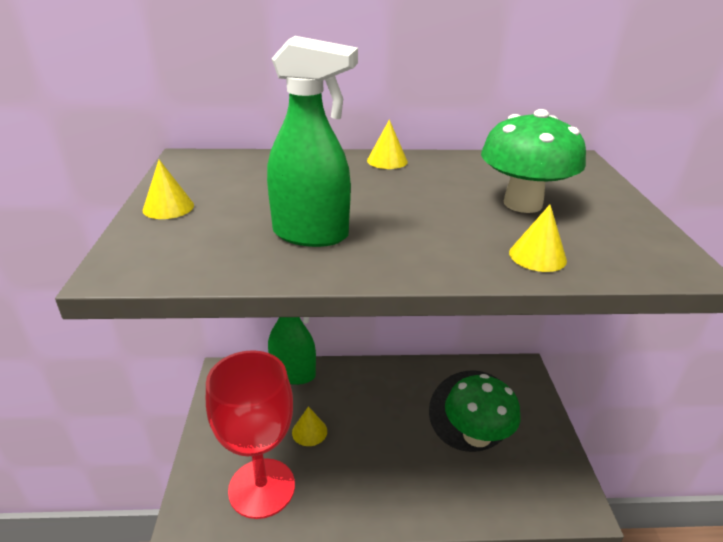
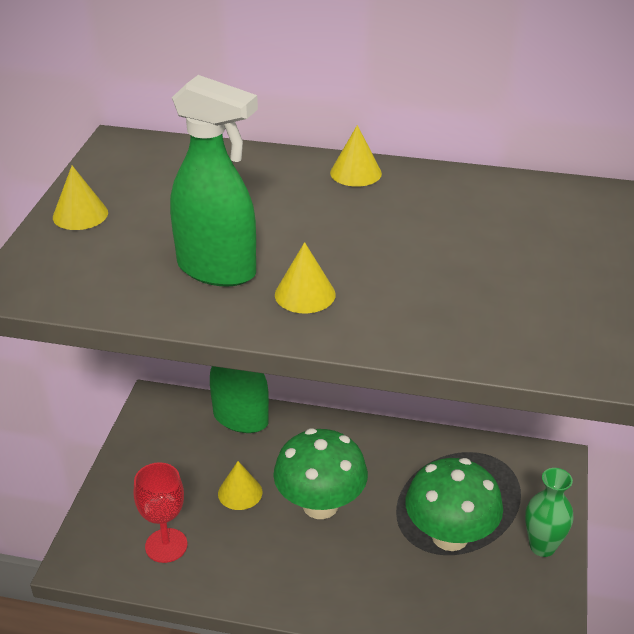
camera: 15 degrees right, 5 degrees up
red goblet [206,350,295,519] -> red goblet [134,462,187,563], size x0.53
green mushroom [481,109,586,213] -> green mushroom moved to [273,428,368,519]
yellow cone [509,205,567,272] -> yellow cone moved to [275,242,335,313]
none -> green vase [525,468,574,557]

